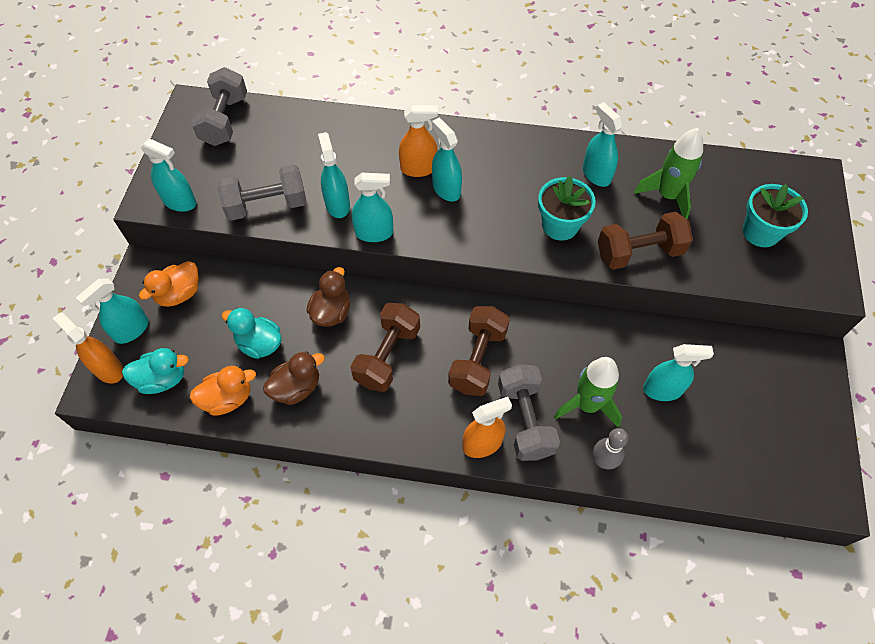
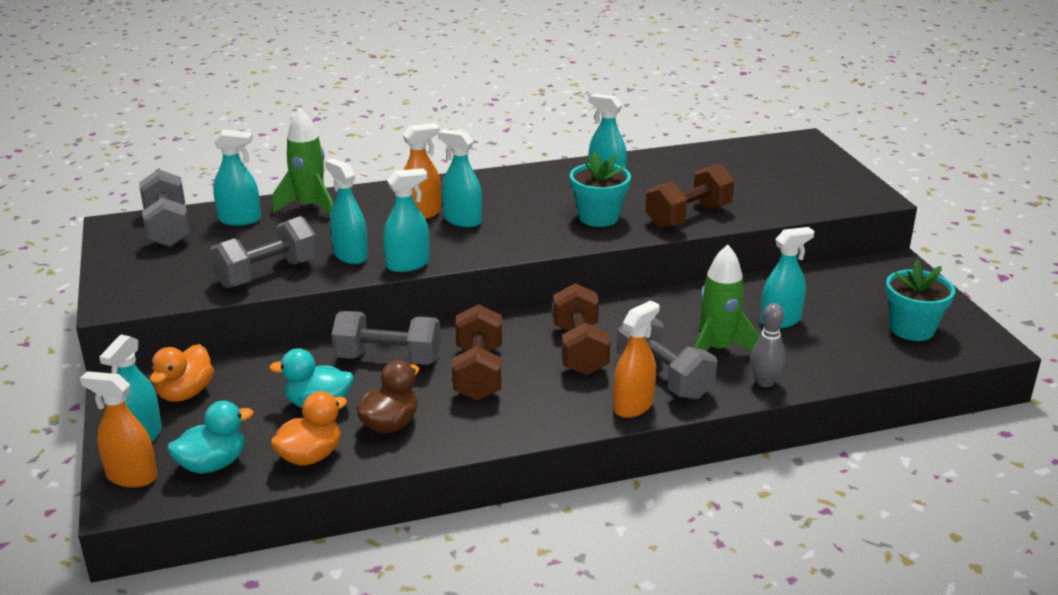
camera: 25 degrees left, 30 degrees down
turquoise spray bottle [141,138,196,212] -> turquoise spray bottle moved to [213,130,261,226]
brown duck [307,267,350,327] -> grey dumbbell [331,311,441,365]
green rocket [634,128,703,219] -> green rocket moved to [272,108,333,216]
turquoise flower pot [743,184,808,247] -> turquoise flower pot moved to [886,260,955,341]

